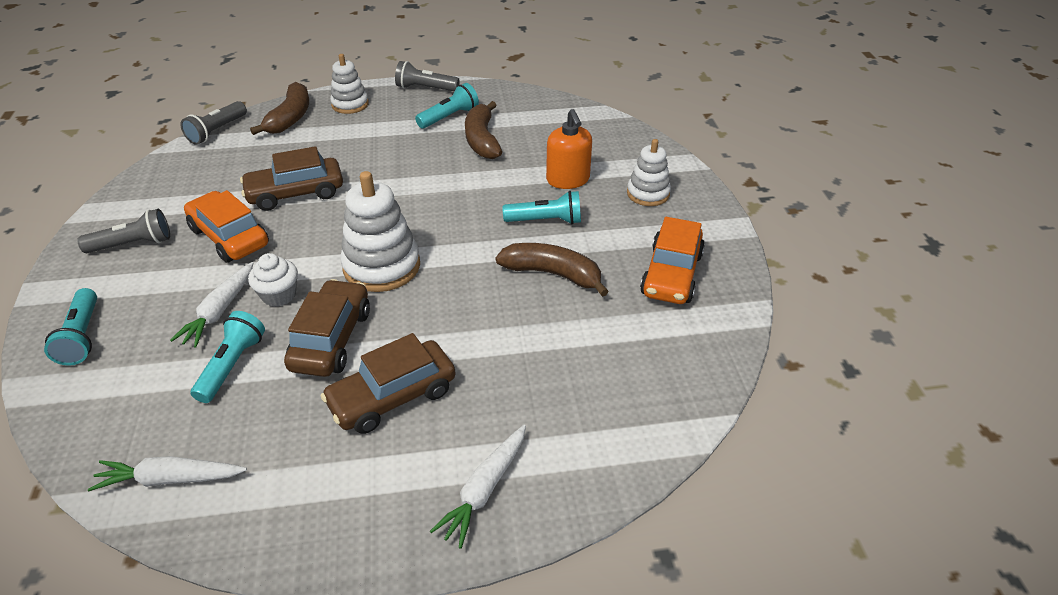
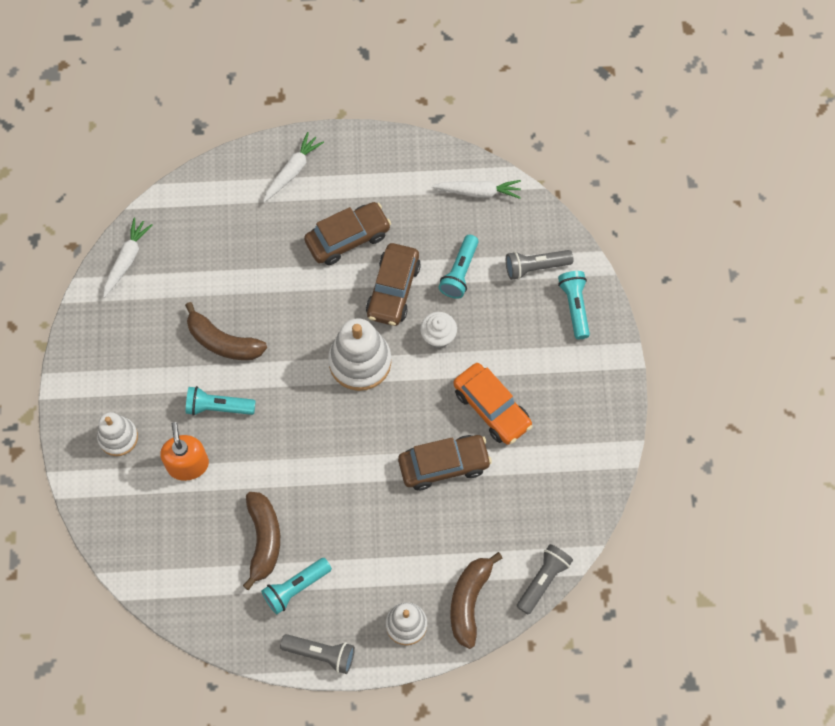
camera: 175 degrees left, 25 degrees up
grey flashlight [77,209,170,253] -> grey flashlight moved to [506,250,573,280]
white carrot [170,262,254,348] -> white carrot moved to [103,218,153,298]
orange car [640,217,705,304] -> none

